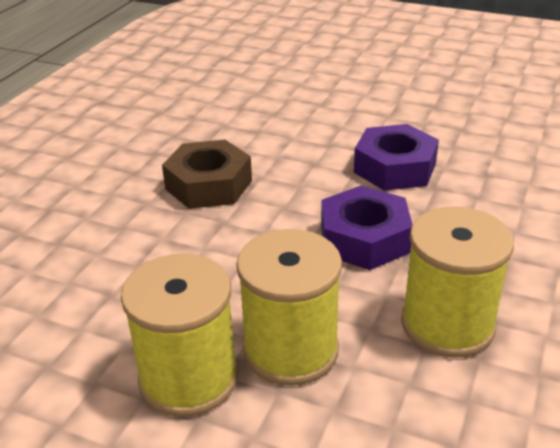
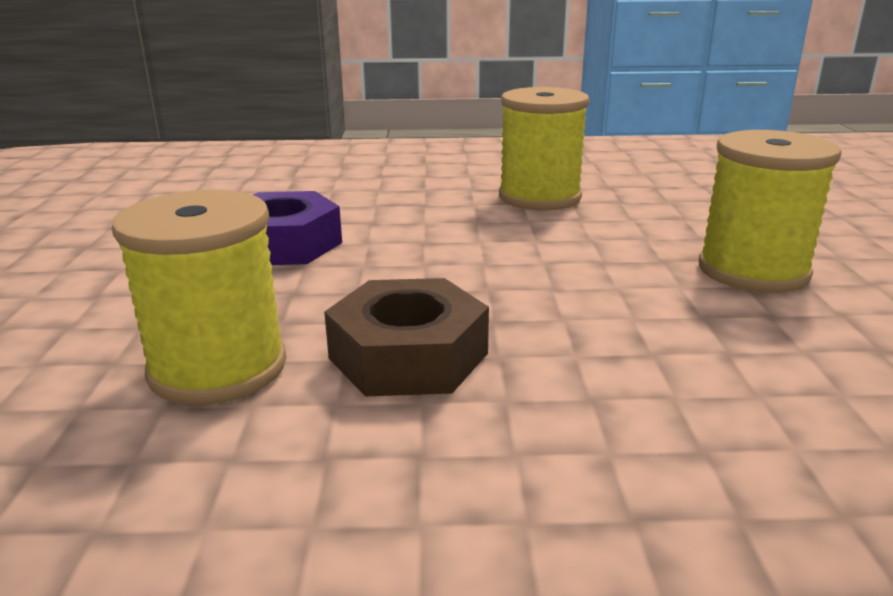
camera: 115 degrees left, 10 degrees down
yellow spool [236,229,342,386] -> yellow spool moved to [112,190,286,405]
purple nut [321,186,413,270] -> none

